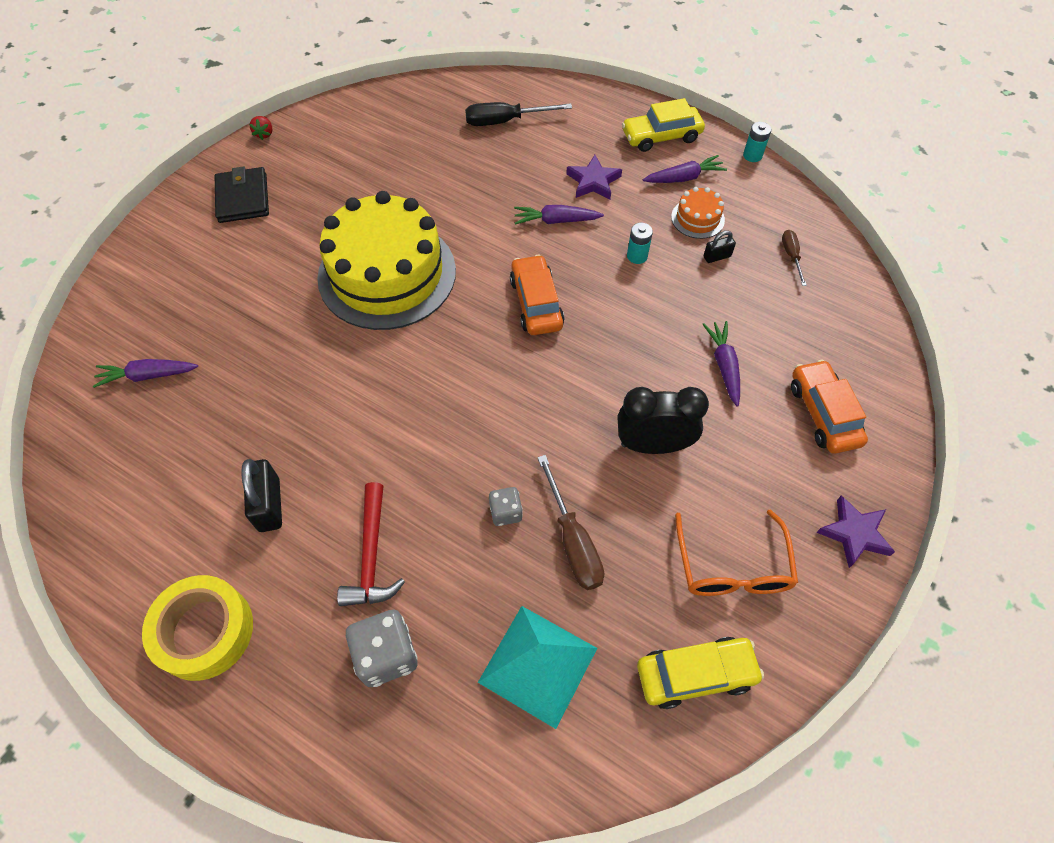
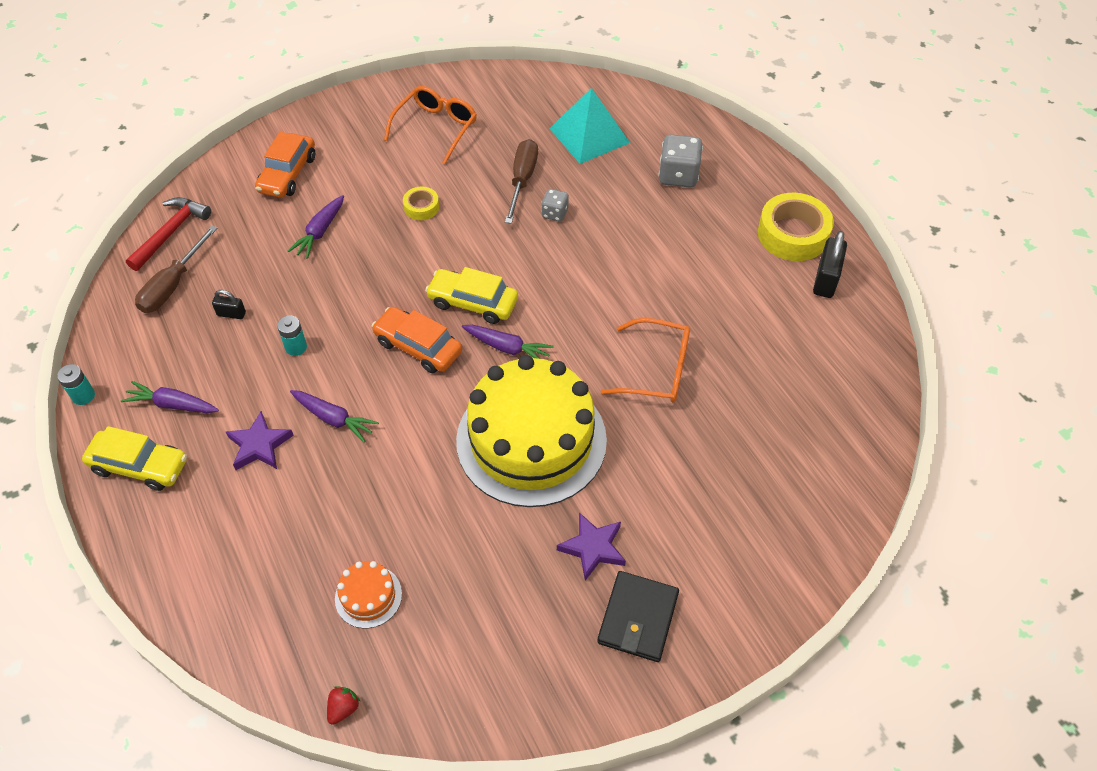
camera: 150 degrees left, 5 degrees down
purple carrot [93,359,198,388] -> purple carrot moved to [462,325,554,359]
black padlock [241,459,282,532] -> black padlock moved to [813,231,847,298]
red strawberry [249,116,272,140] -> red strawberry moved to [327,686,361,725]
red hammer [337,482,405,606] -> red hammer moved to [126,197,211,271]
black screwdriver [465,102,572,126] -> none
orange car [510,255,564,335] -> orange car turned 105 degrees clockwise [372,307,462,373]
black clock [618,387,709,454] -> yellow tape [403,186,439,221]
yellow car [637,637,764,709] -> yellow car moved to [425,267,518,324]
orange cake [671,187,725,239] -> orange cake moved to [335,561,402,628]
brown screwdriver [782,230,807,286] -> brown screwdriver [135,225,218,313], size x1.73
purple star [816,495,895,568] -> purple star moved to [557,512,626,581]
none -> orange glasses [601,318,690,403]

